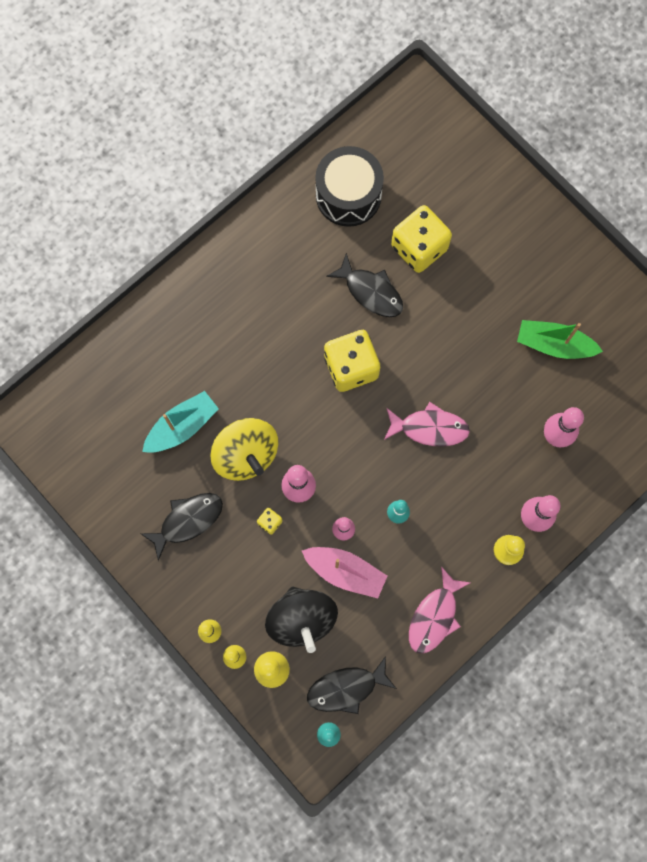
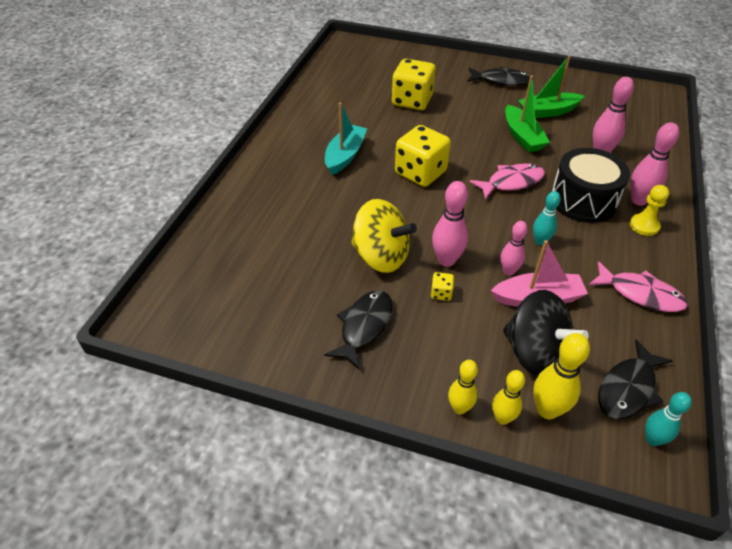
camera: 30 degrees left, 30 degrees down
turquoise boat [142,391,219,453] -> turquoise boat moved to [325,103,367,175]
black drum [315,146,384,227] -> black drum moved to [551,148,630,223]
black fish [326,253,403,317] -> black fish moved to [468,67,530,86]
pink fish [409,566,470,654] -> pink fish turned 60 degrees counterclockwise [589,261,688,312]
none -> green boat [505,76,550,152]

